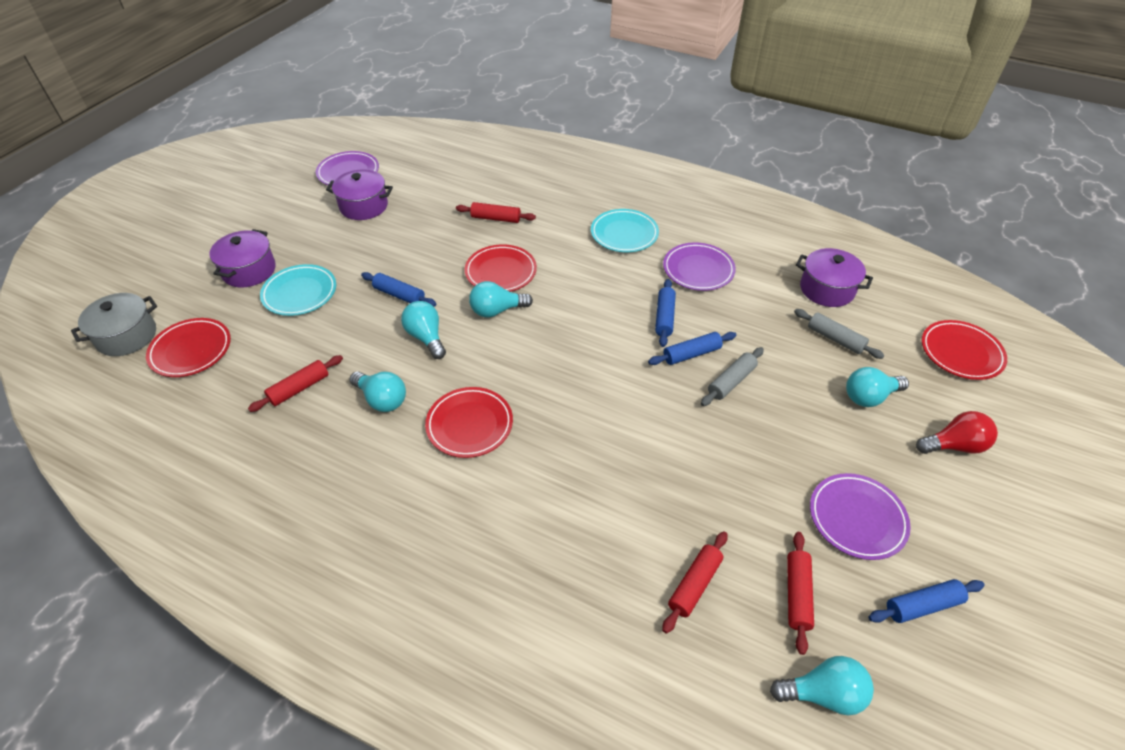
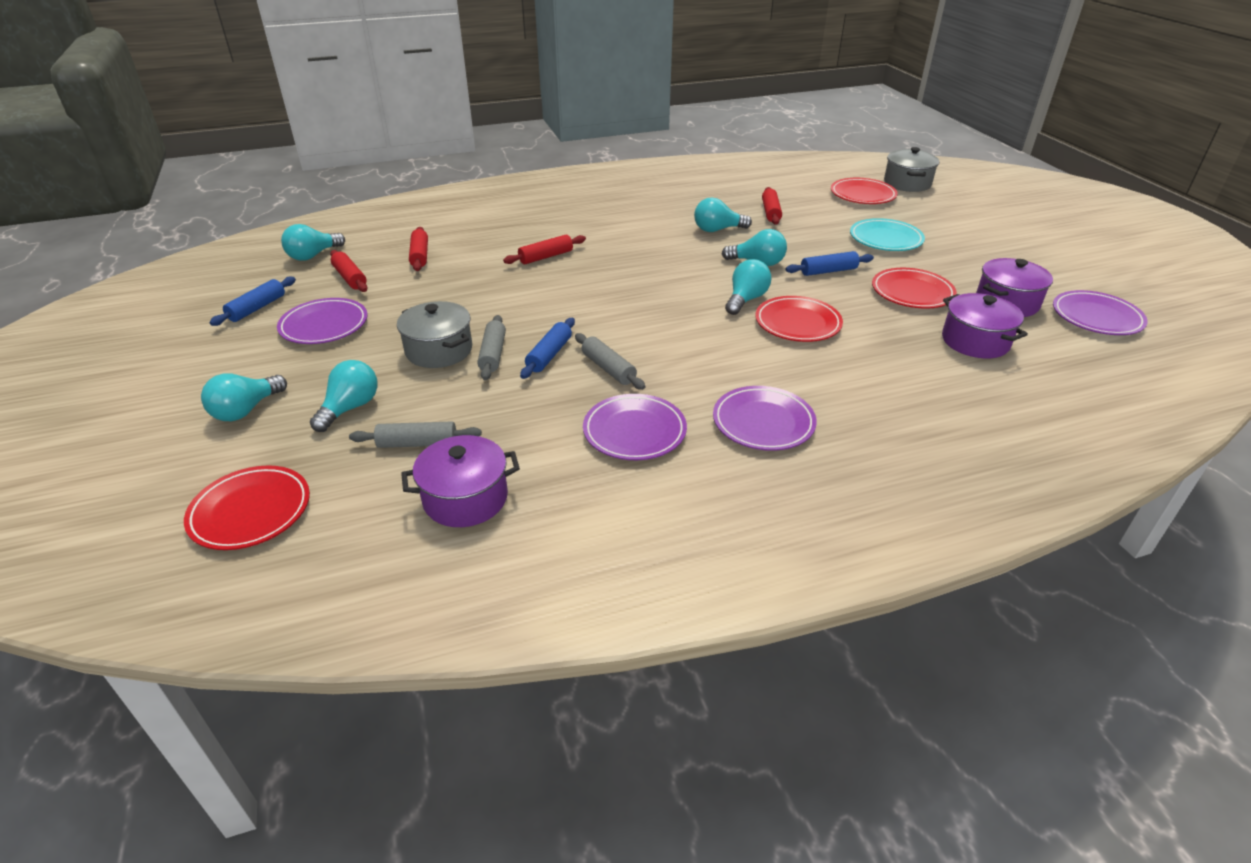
camera: 135 degrees right, 10 degrees down
purple pot [210,229,276,287] -> purple pot moved to [942,293,1028,359]
red plate [425,387,513,458] -> red plate moved to [872,268,957,309]
red rolling pin [456,202,536,223] -> red rolling pin moved to [503,235,586,264]
turquoise plate [591,209,659,252] -> purple plate [713,386,817,451]
blue rolling pin [655,279,676,347] -> grey rolling pin [575,333,645,390]
red light bulb [916,411,998,454] -> turquoise light bulb [201,373,287,421]
none -> grey pot [397,301,472,368]

